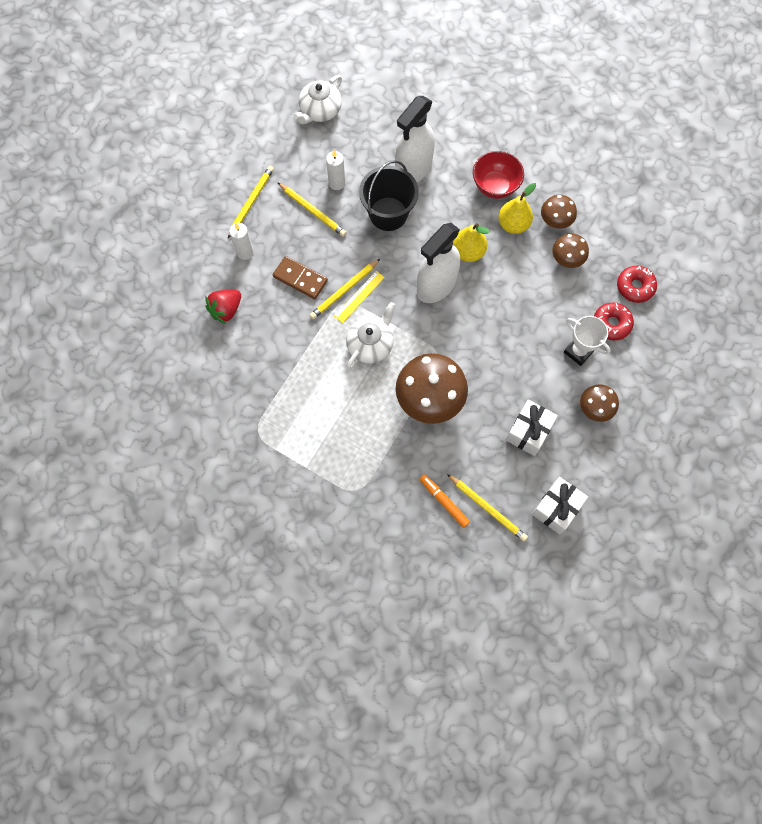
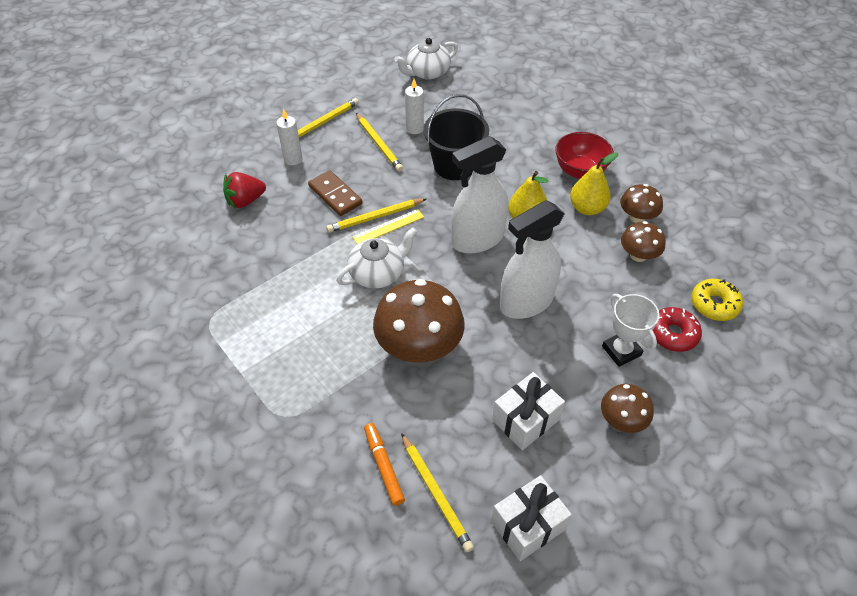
camera: 20 degrees right, 20 degrees down
white spray bottle [395,96,435,182] -> white spray bottle moved to [500,200,565,319]
red donut [617,266,657,303] -> yellow donut [691,279,743,321]

